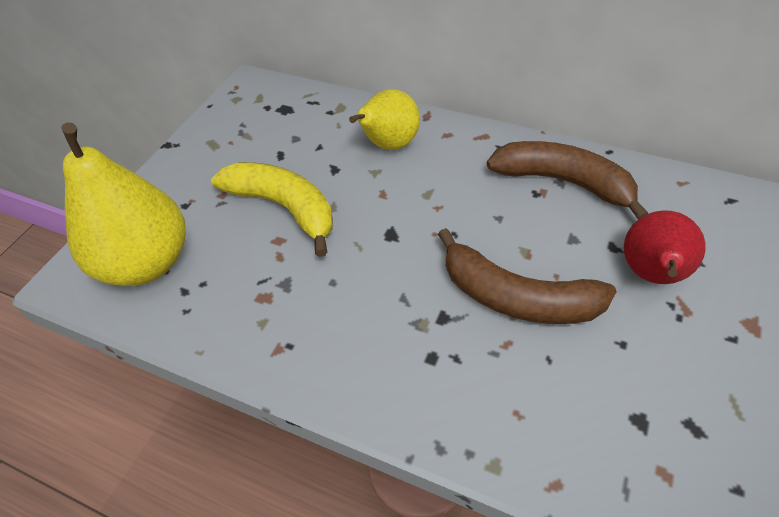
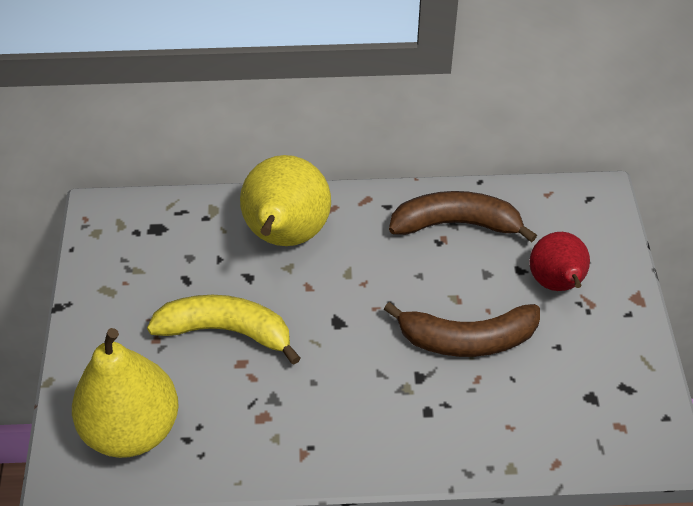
camera: 30 degrees left, 0 degrees up
yellow pear [349,89,420,150] -> yellow pear [240,155,331,246], size x1.56

